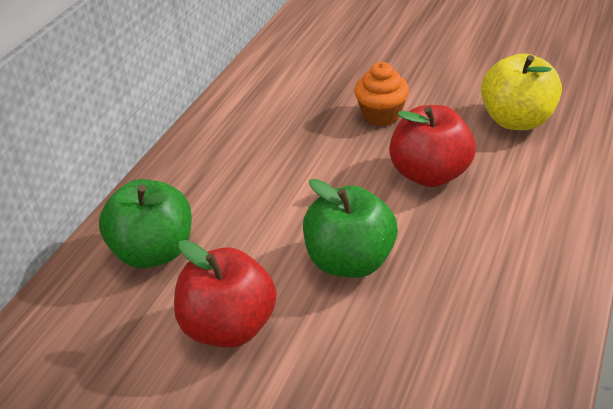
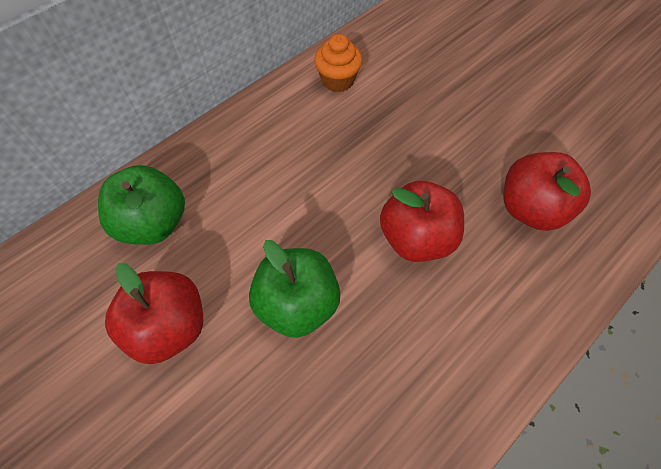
camera: 20 degrees right, 20 degrees up
orange cupcake [354,62,409,126] -> orange cupcake moved to [314,34,362,92]
yellow apple [481,53,562,130] -> red apple [503,152,591,231]

